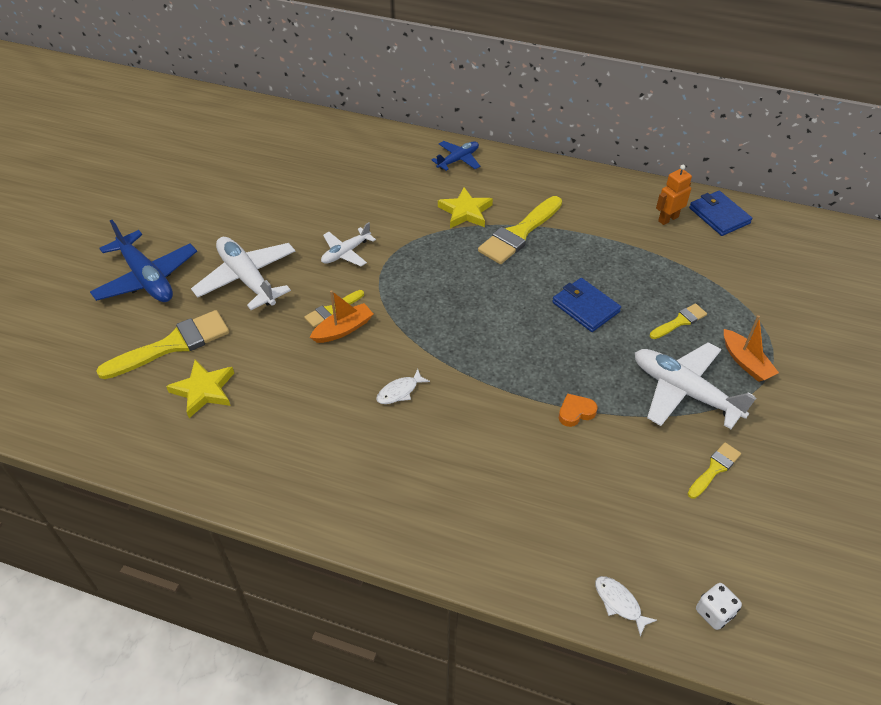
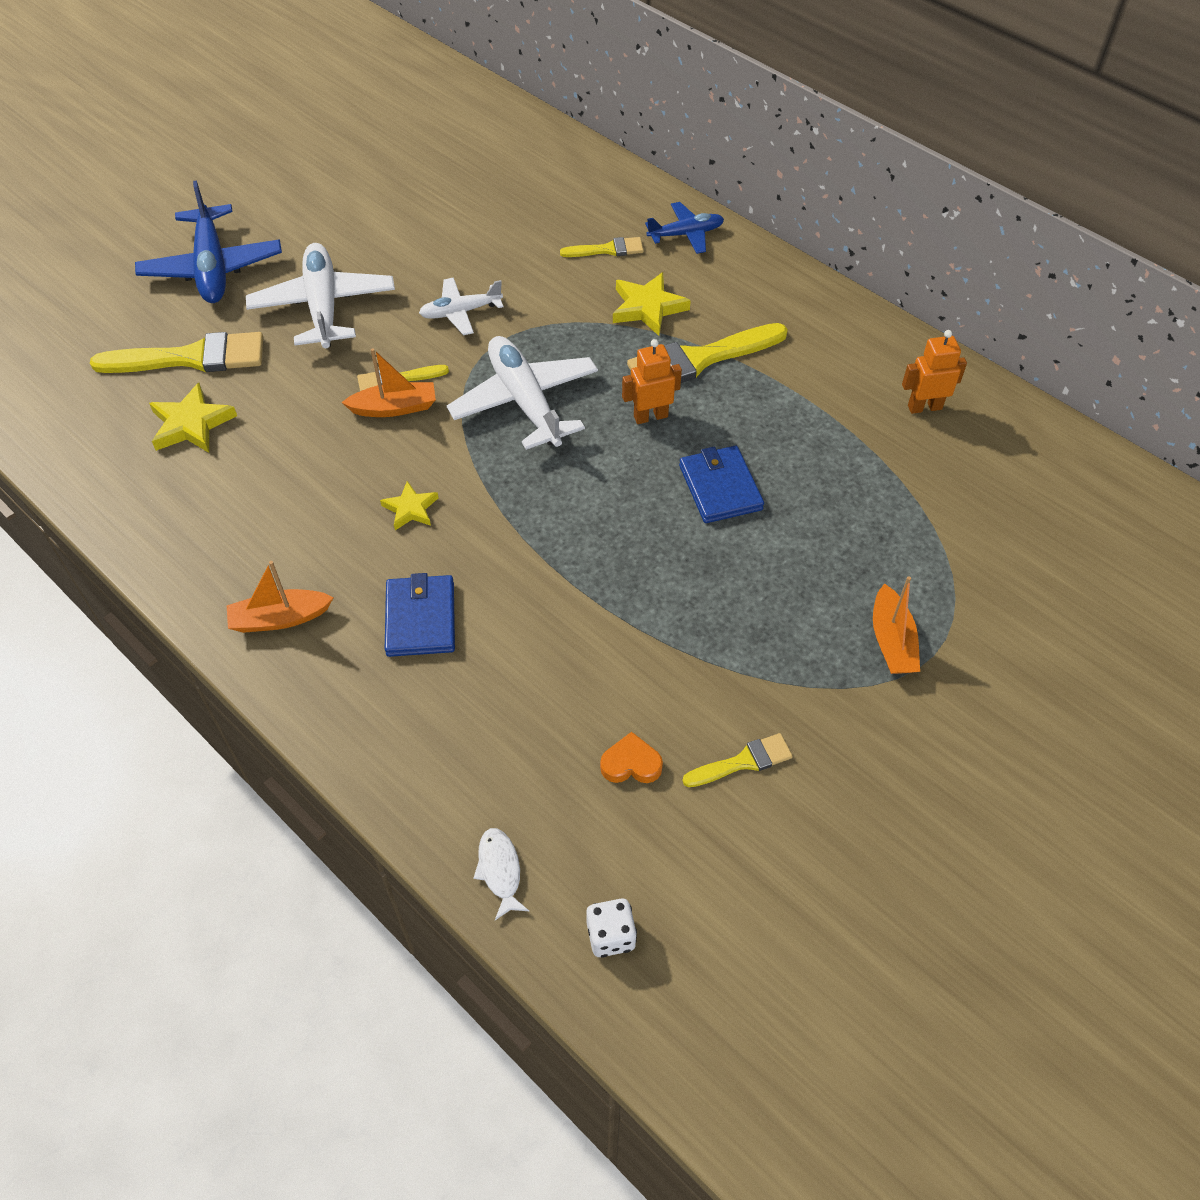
camera: 25 degrees right, 5 degrees up
white fish [376,369,430,404] -> yellow star [380,481,439,530]
orange heart [559,393,597,427] -> orange heart moved to [600,732,663,783]
white plane [635,342,756,429] -> white plane moved to [447,336,598,450]
yellow brush [650,303,707,339] -> yellow brush moved to [560,237,644,257]
blue wallet [689,191,752,236] -> blue wallet moved to [385,573,455,657]
none -> orange boat [227,561,334,633]
none -> orange robot [622,339,682,424]

